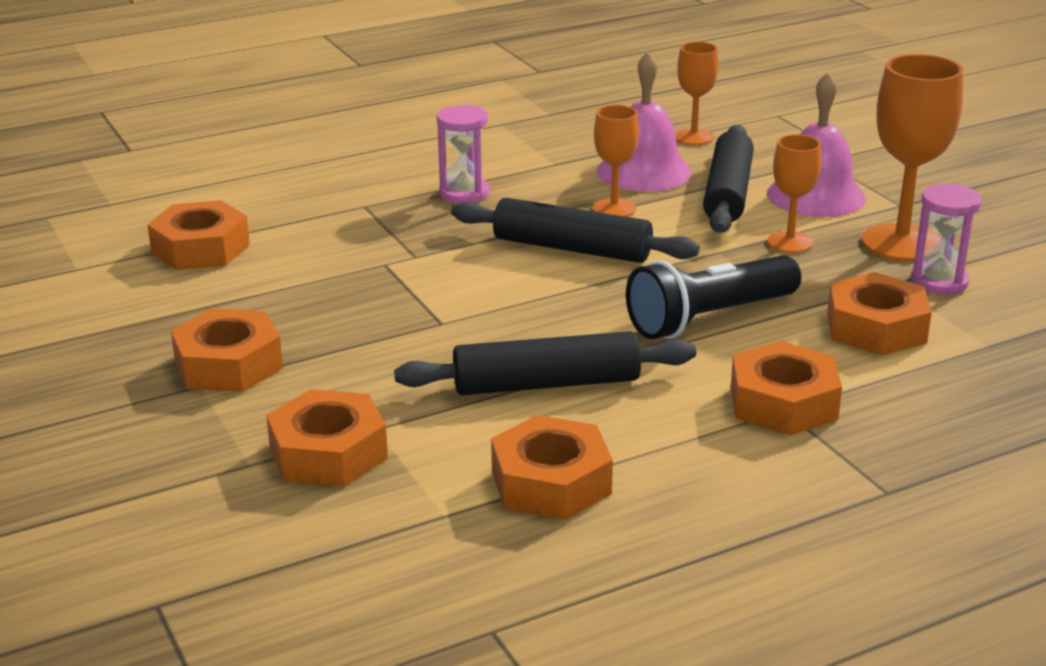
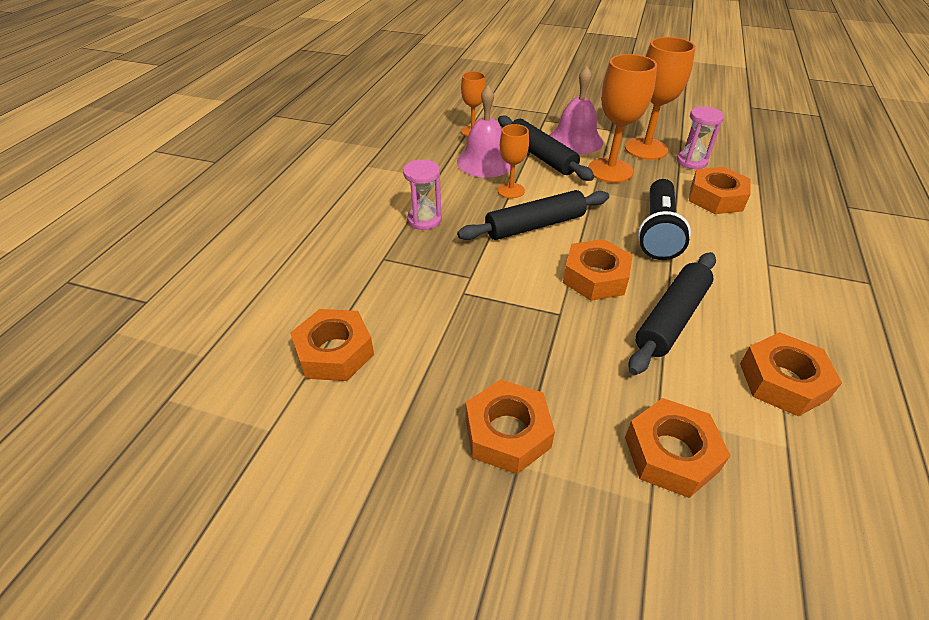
camera: 45 degrees left, 15 degrees up
orange nut [731,341,842,436] -> orange nut moved to [563,239,633,301]
orange goblet [767,134,821,253] -> orange goblet [588,54,657,183], size x1.71

